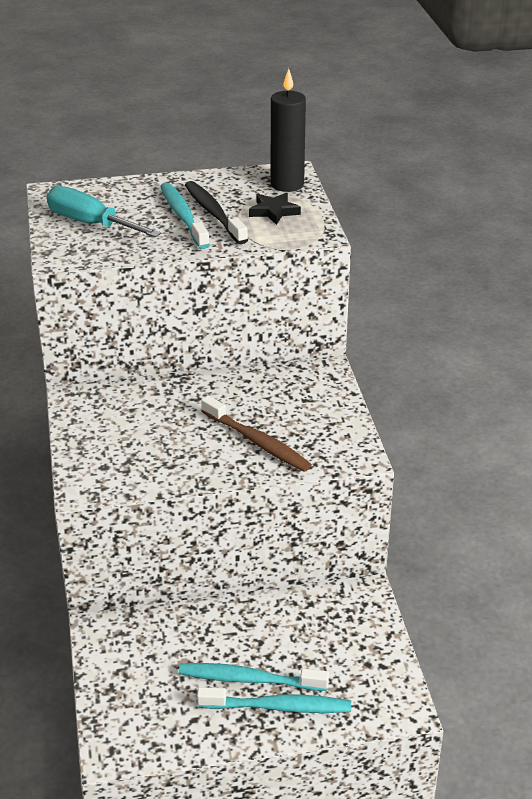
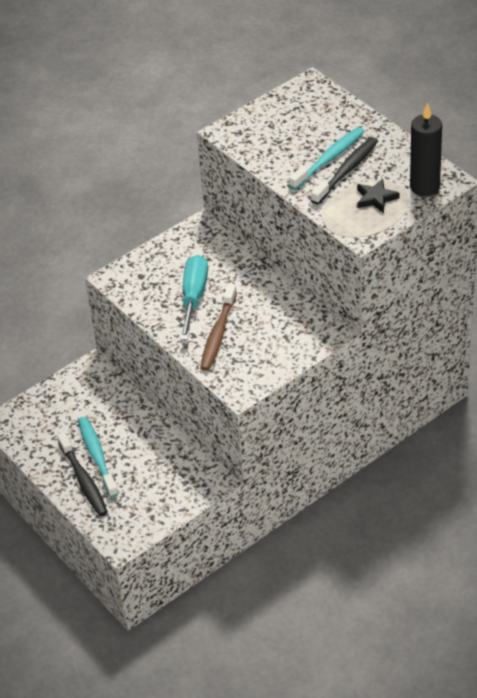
camera: 65 degrees right, 10 degrees up
turquoise screwdriver [47,186,161,237] -> turquoise screwdriver moved to [180,255,208,340]
turquoise toothbrush [197,687,351,713] -> black toothbrush [57,432,108,516]

